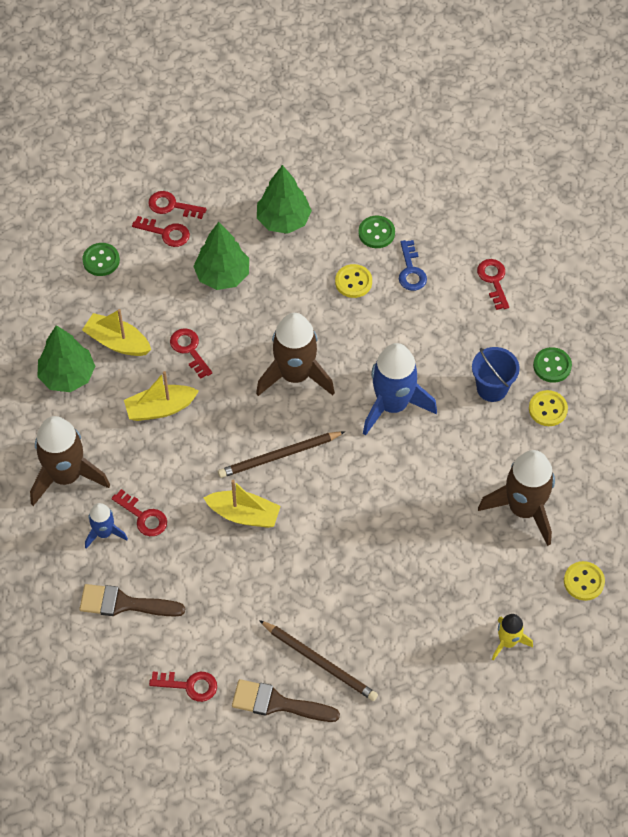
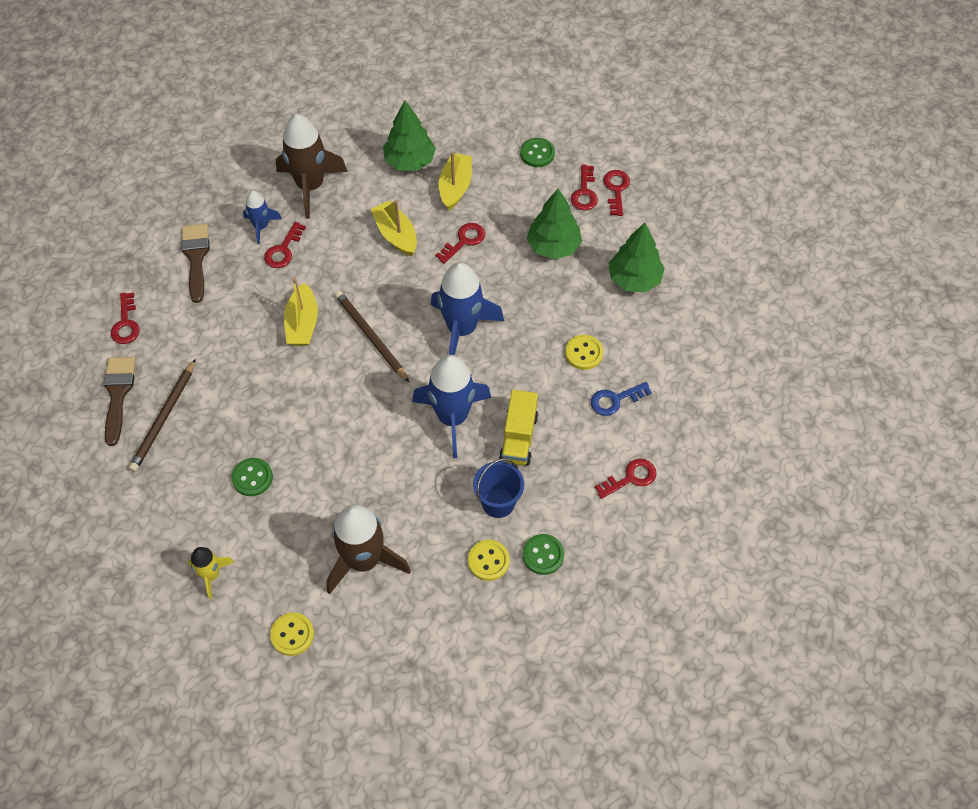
camera: 75 degrees right, 0 degrees up
brown rocket [256,313,335,396] -> blue rocket [431,262,504,355]
green button [359,216,395,248] -> green button moved to [232,458,273,496]
none -> yellow truck [499,390,538,466]

